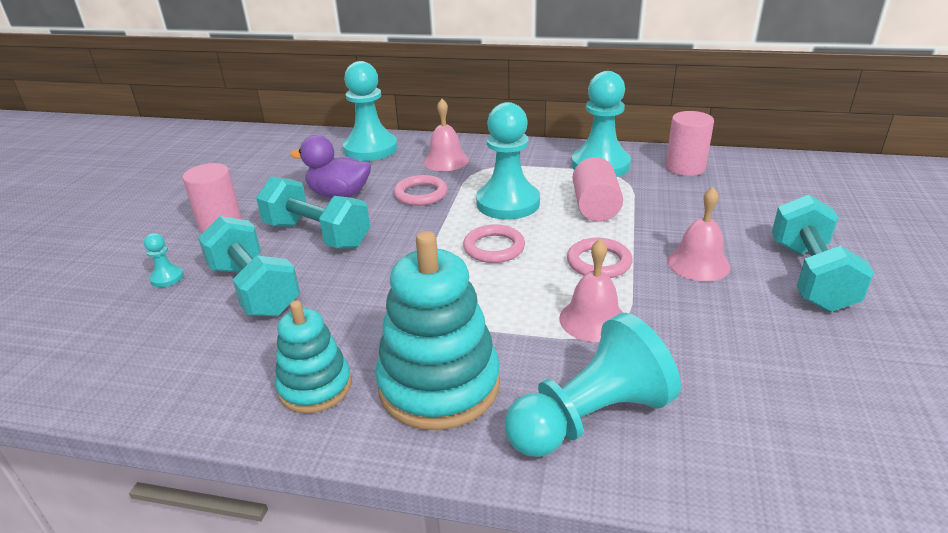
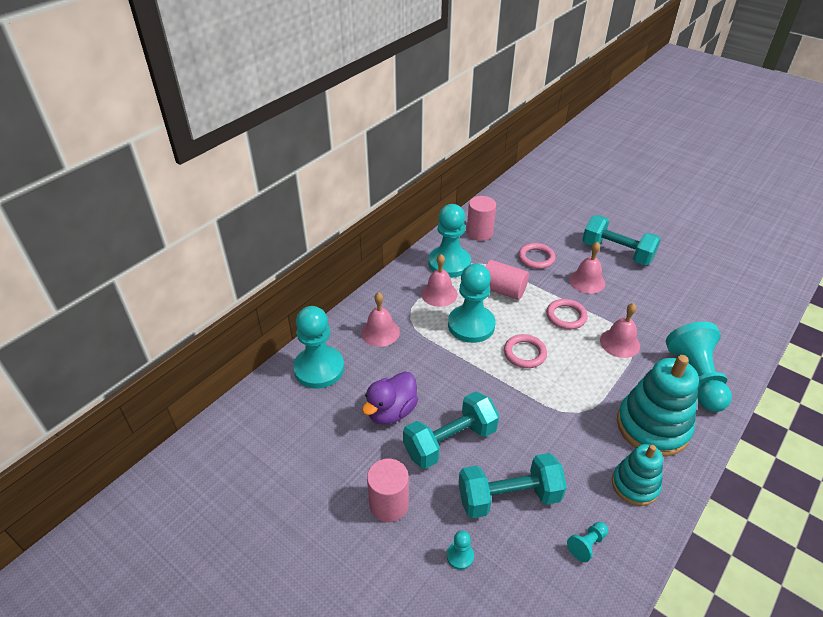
camera: 65 degrees left, 10 degrees up
pink ring [394,175,447,206] -> pink ring moved to [518,243,555,269]
none -> pink bell [421,254,458,307]
none -> turquoise pawn [567,522,608,562]

